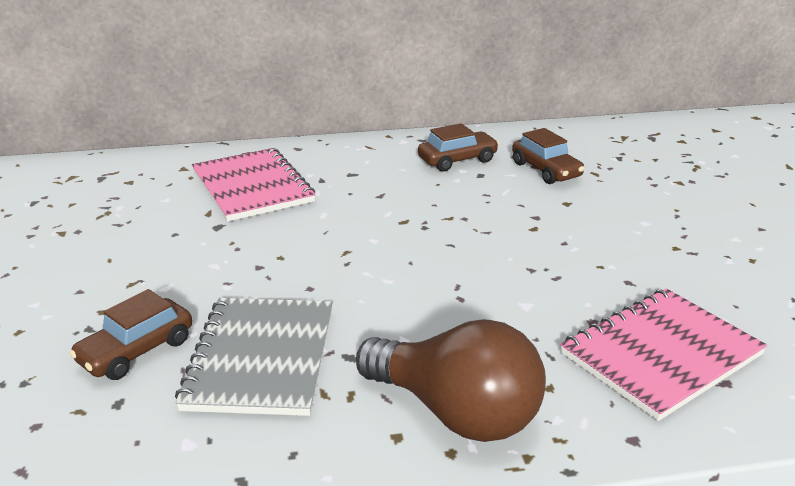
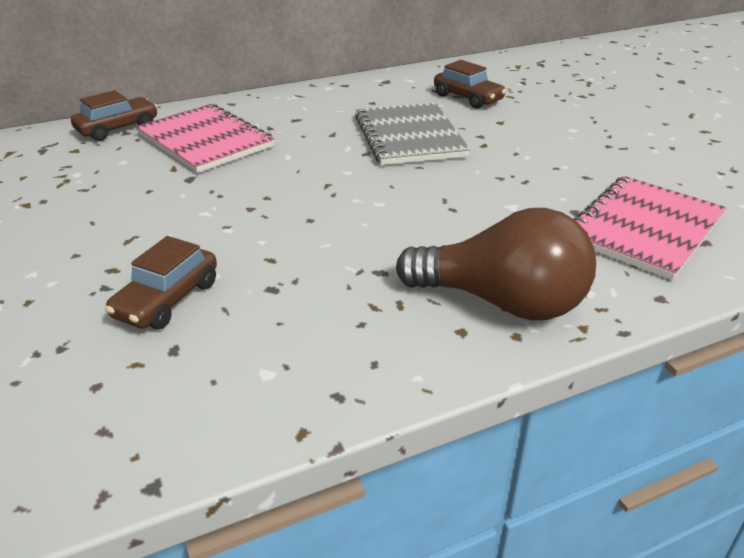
camera: 15 degrees left, 5 degrees up
grey notebook [175,298,333,416] -> grey notebook moved to [355,103,470,165]
brown car [418,123,499,171] -> brown car moved to [71,90,158,141]

